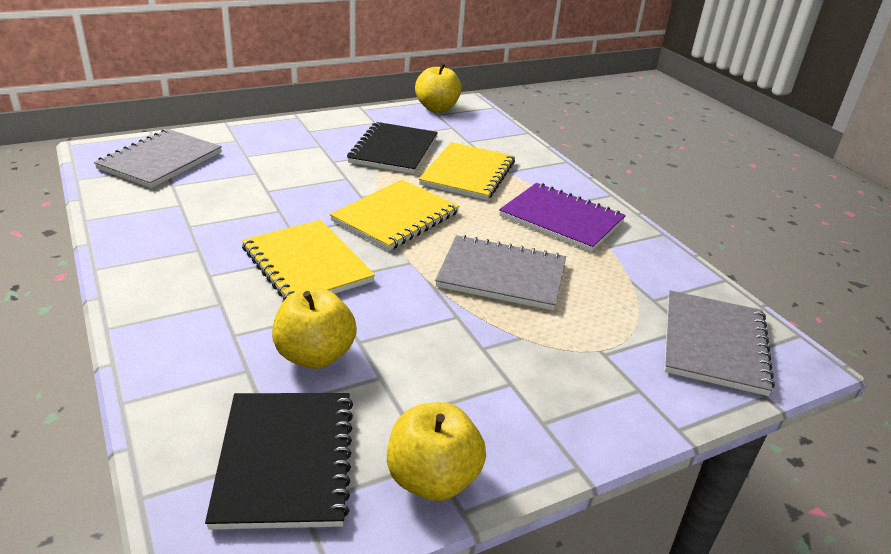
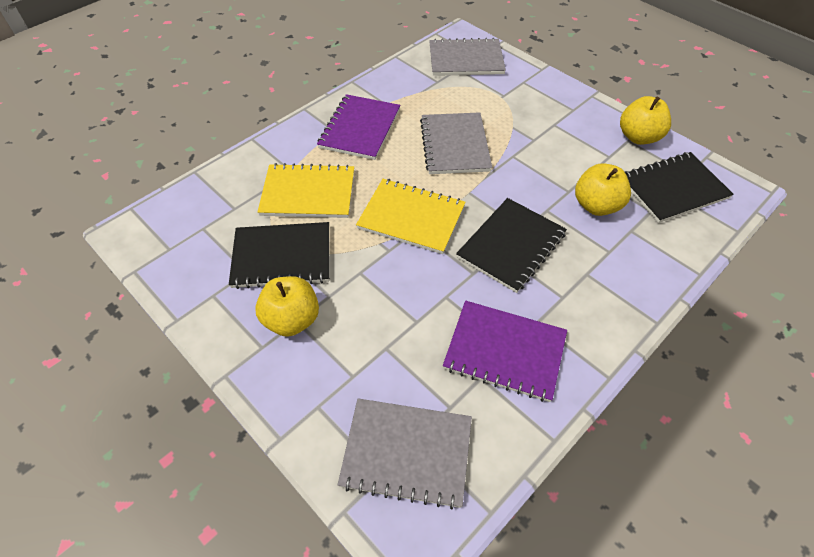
camera: 105 degrees left, 20 degrees up
yellow notebook [242,220,375,300] -> black notebook [456,198,567,293]
yellow apple [415,63,461,112] -> yellow apple moved to [255,276,319,337]
none -> purple notebook [443,301,567,402]

